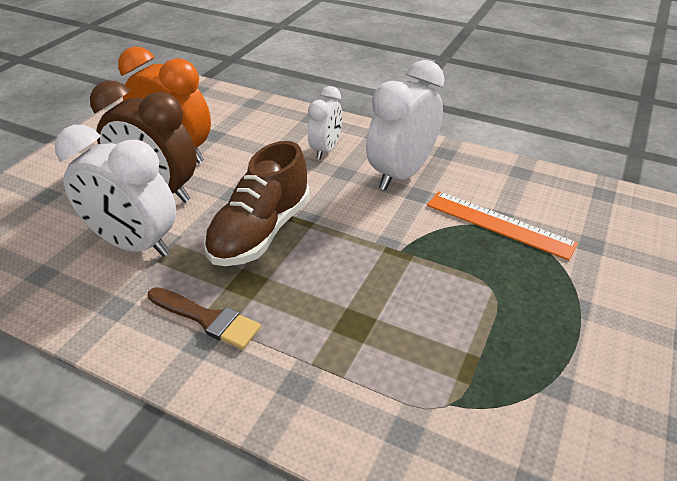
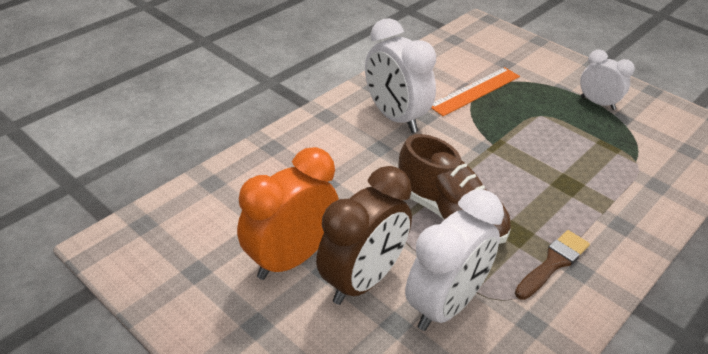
camera: 75 degrees left, 0 degrees up
white clock [308,86,342,160] -> white clock moved to [580,50,635,110]

